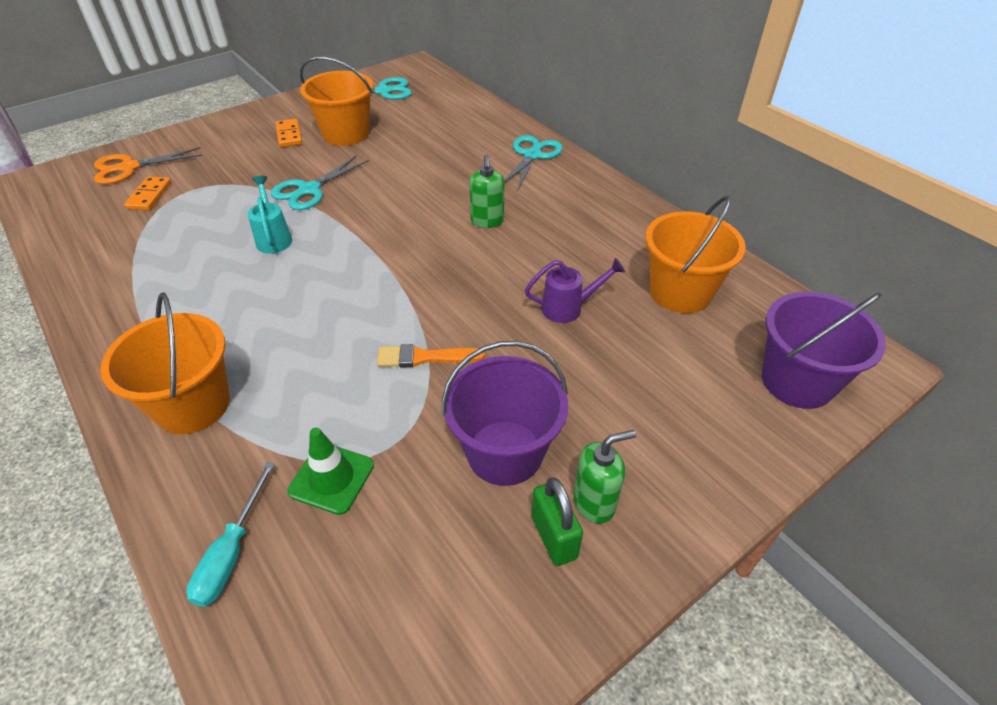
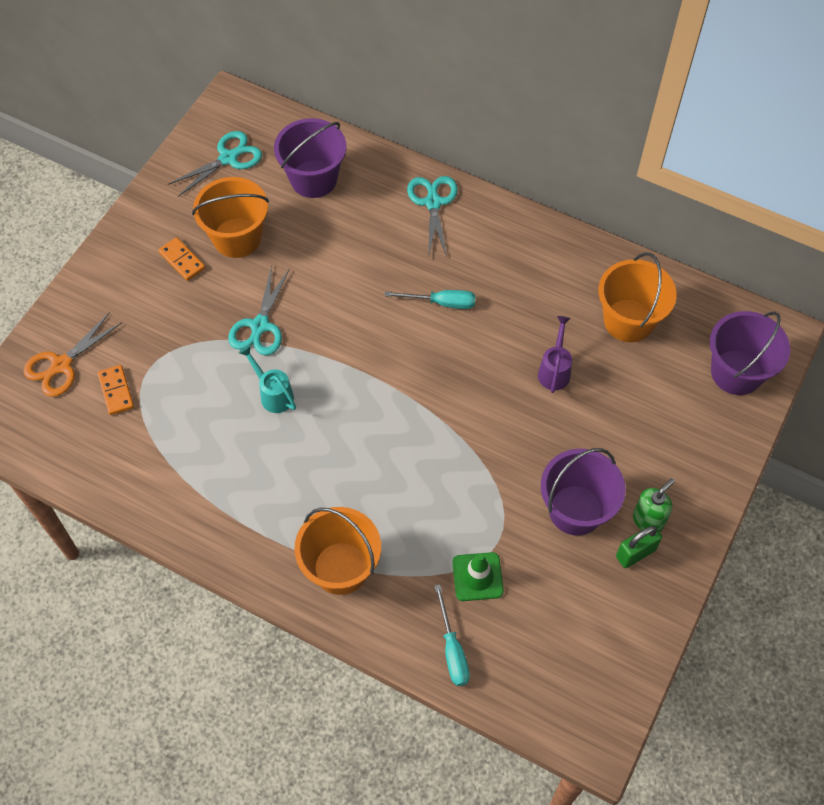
camera: 25 degrees left, 15 degrees up
orange brush [377,344,485,367] -> none
green soap dispenser [469,154,504,228] -> turquoise screwdriver [385,290,476,309]
purple watering can [525,258,625,323] -> purple watering can turned 45 degrees counterclockwise [538,316,572,393]
green padlock [532,478,583,566] -> green padlock turned 75 degrees counterclockwise [616,525,662,568]
none -> purple bucket [274,118,346,198]

